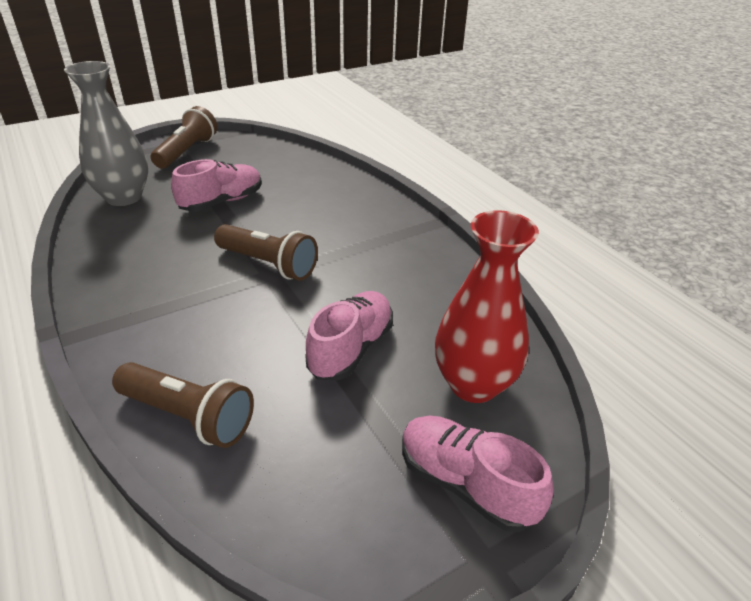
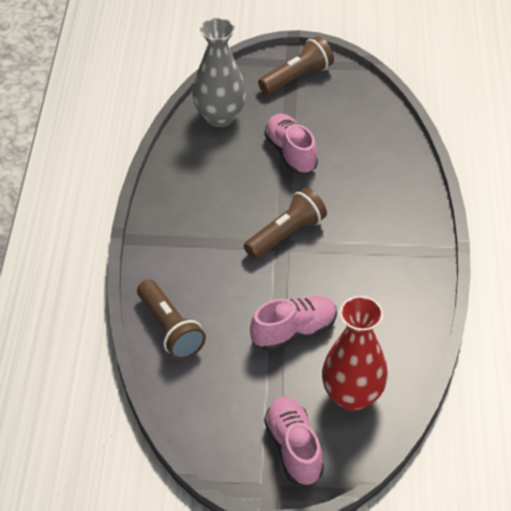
camera: 35 degrees right, 10 degrees up
pink shoe [171,159,262,212] -> pink shoe turned 105 degrees counterclockwise [265,113,318,174]
brown flashlight [214,224,318,281] -> brown flashlight turned 105 degrees counterclockwise [244,188,327,259]

